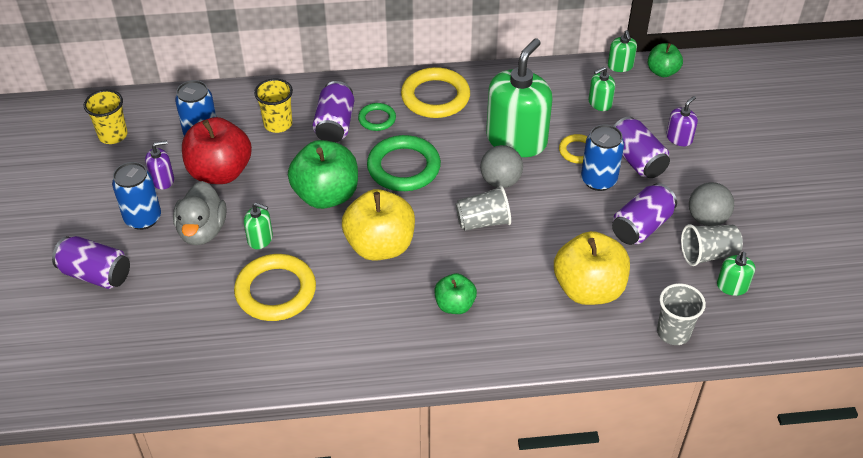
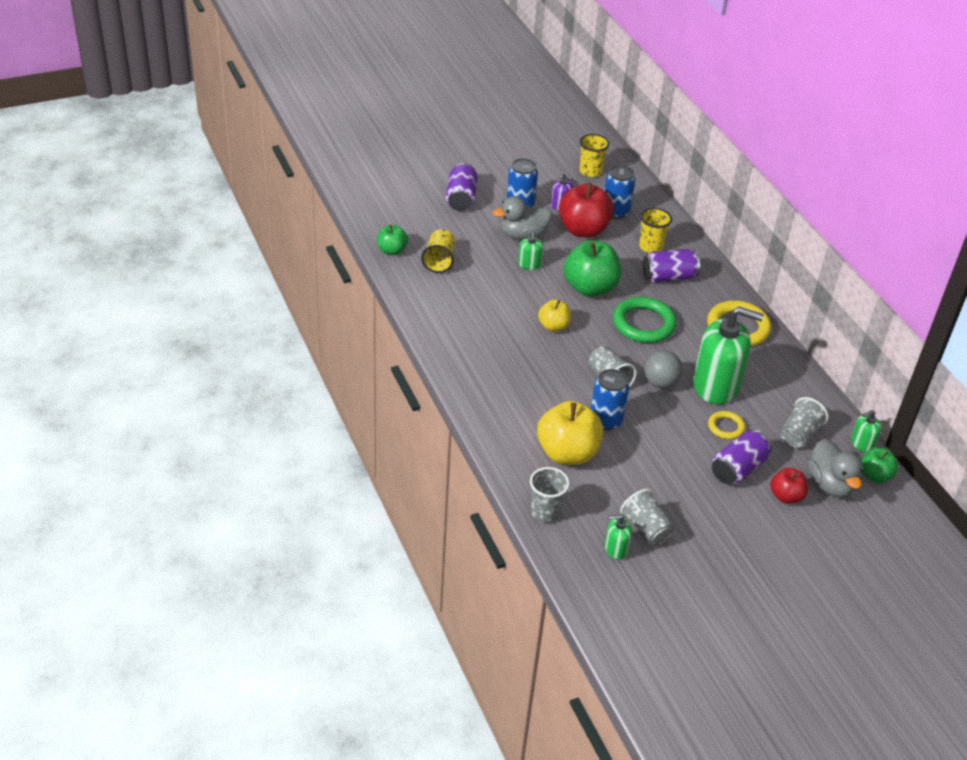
camera: 70 degrees right, 5 degrees down
yellow ring [234,254,316,321] -> none
yellow apple [342,189,415,261] -> yellow apple [538,300,571,332], size x0.56
green ring [358,103,396,131] -> none
green apple [434,273,477,314] -> green apple moved to [377,225,408,255]
blue can [581,124,624,191] -> blue can moved to [590,369,629,431]
green soap dispenser [588,67,615,111] -> grey cup [780,397,828,448]
purple can [612,183,677,245] -> none
purple soap dispenser [666,96,698,146] -> red apple [770,468,808,504]
grey ball [689,182,734,226] -> none
none -> yellow cup [421,229,455,273]
none -> grey duck [807,439,863,497]

